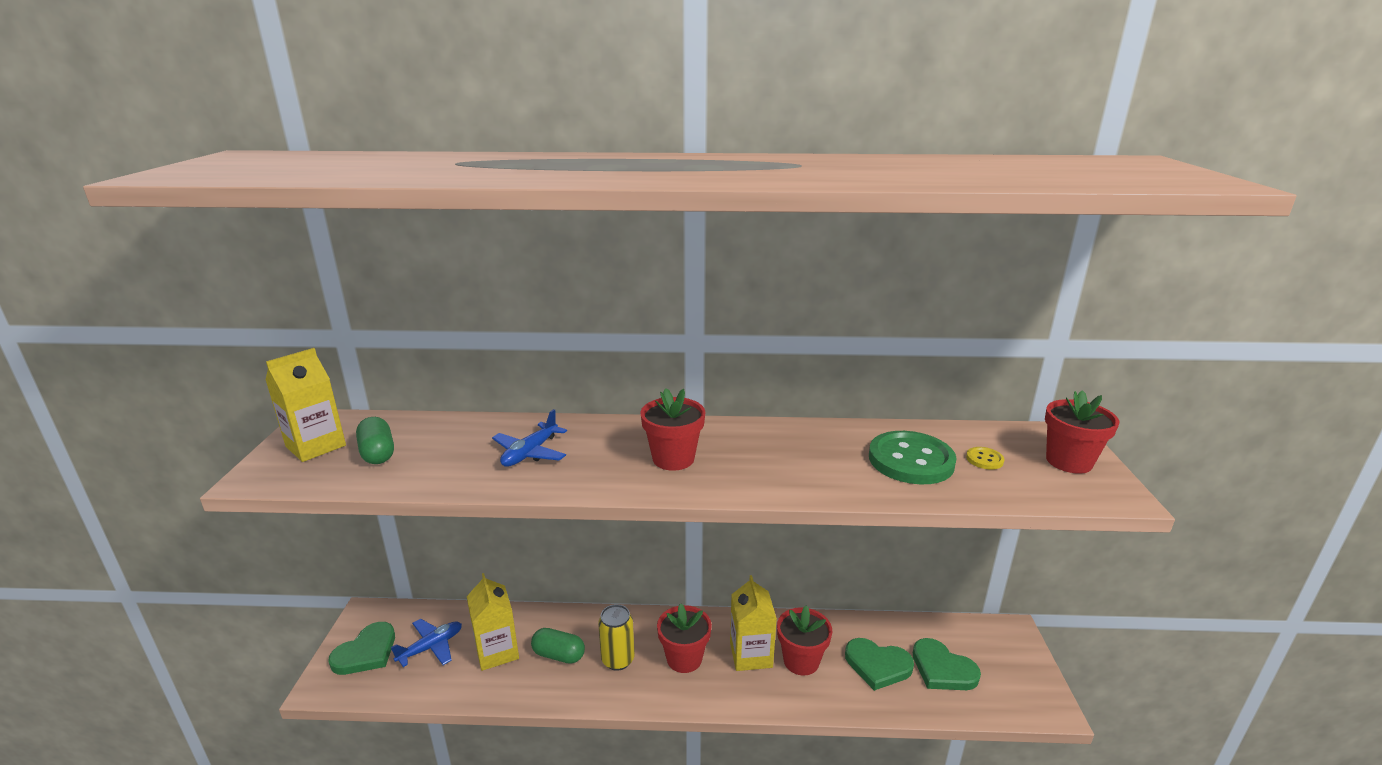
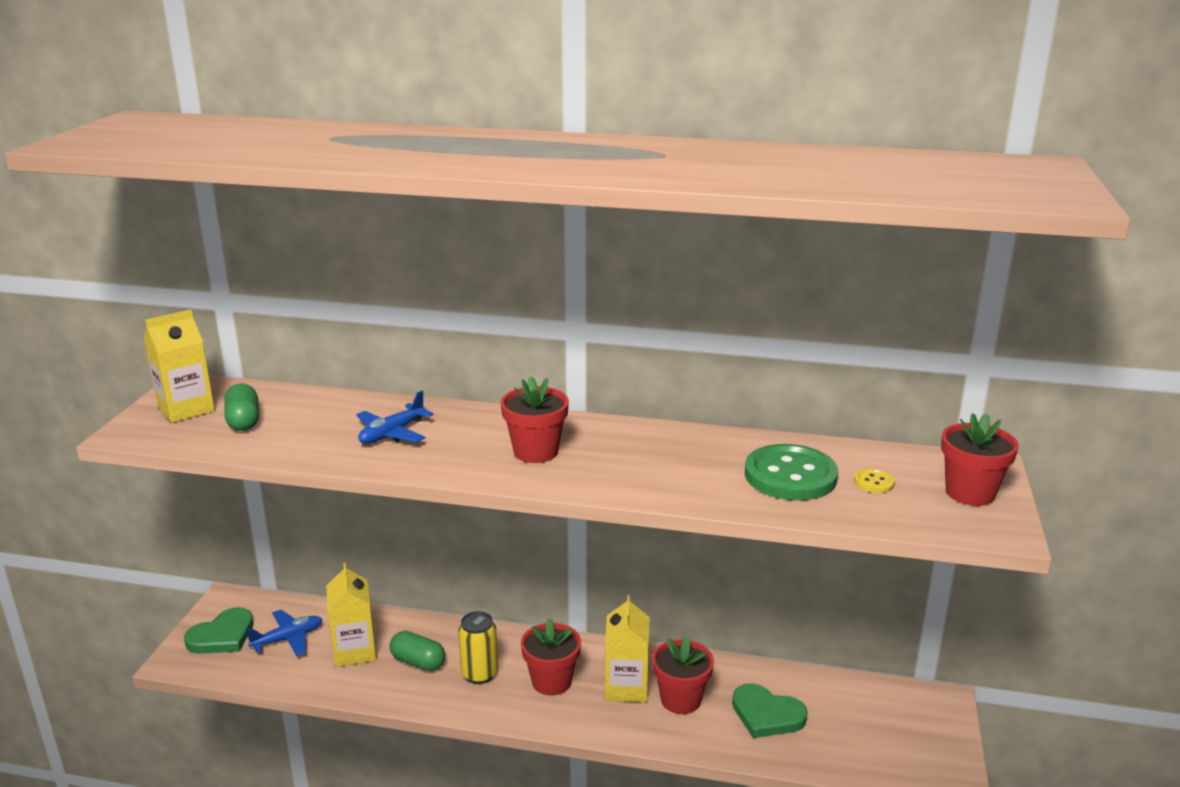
camera: 10 degrees right, 0 degrees up
green heart [913,638,981,690] -> none

